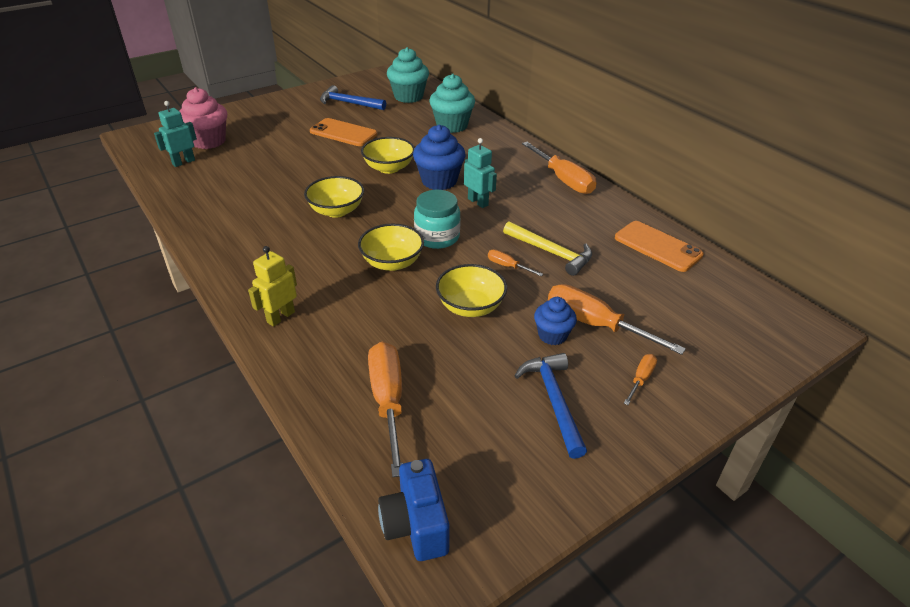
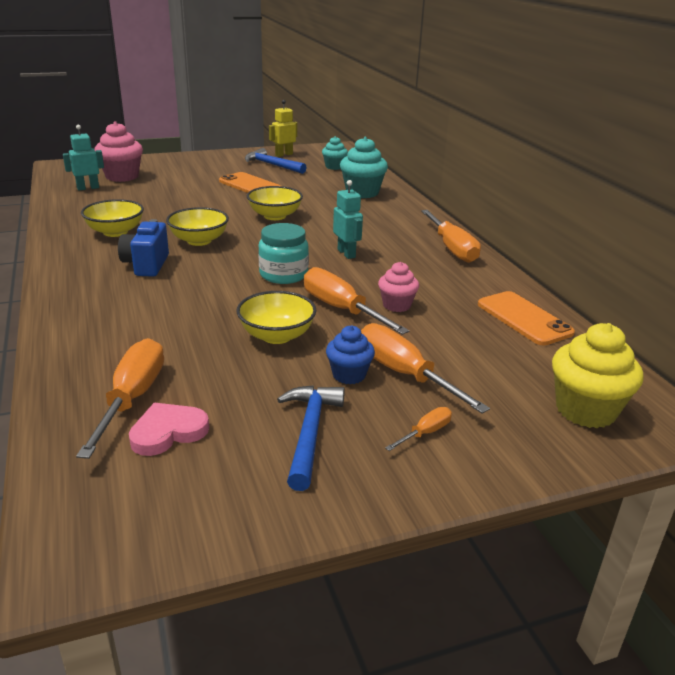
camera: 15 degrees right, 10 degrees down
yellow robot [248,246,297,327] -> yellow robot moved to [269,100,297,157]
yellow bowl [358,224,424,271] -> yellow bowl moved to [81,199,144,237]
blue camera [378,459,450,561] -> blue camera moved to [118,219,169,277]
turquoise cupcake [387,47,429,103] -> turquoise cupcake [322,136,348,170], size x0.60
blue cupcake [413,124,466,190] -> none
orange screwdriver [488,249,543,276] -> orange screwdriver [304,267,409,335], size x2.09
yellow hammer [503,222,592,276] -> pink cupcake [378,262,419,312]
none -> pink heart [129,403,209,456]
none -> yellow cupcake [552,323,643,428]

